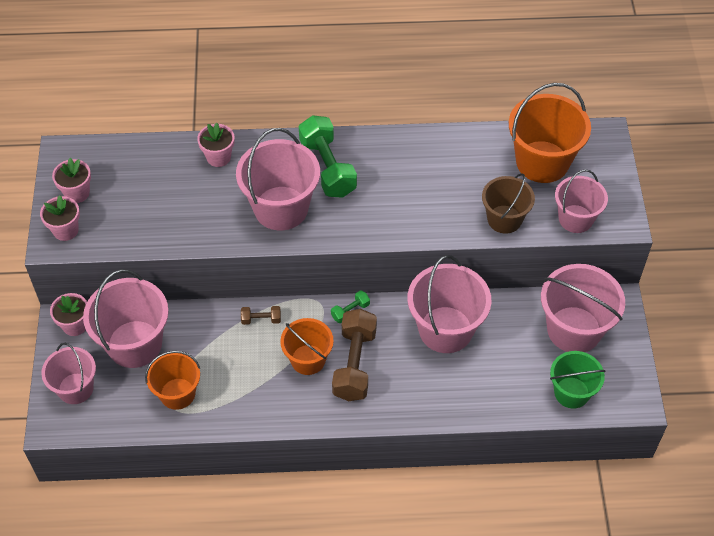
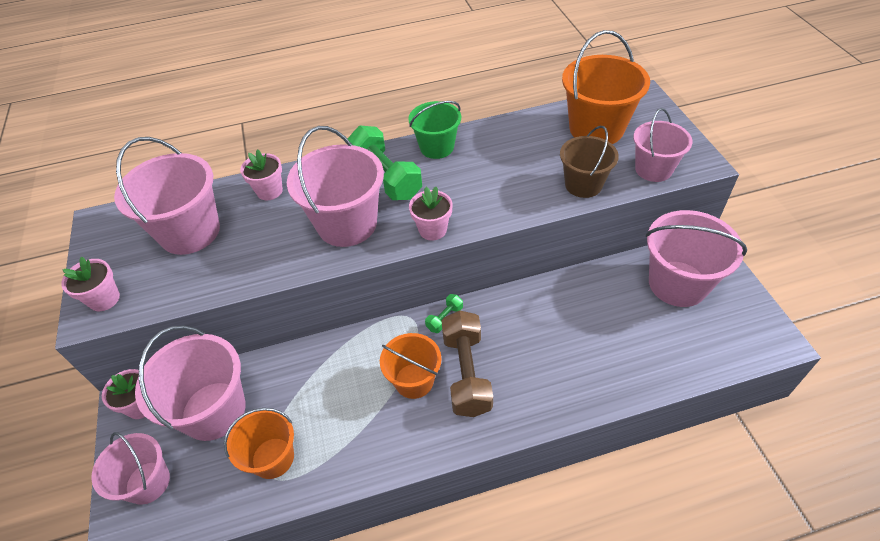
camera: 10 degrees left, 5 degrees down
pink flower pot [52,158,91,203] -> pink flower pot moved to [409,187,452,241]
brown dumbbell [241,306,281,325] -> none
pink bucket [407,255,491,353] -> pink bucket moved to [114,137,220,255]
green bucket [550,351,606,409] -> green bucket moved to [408,101,461,159]

